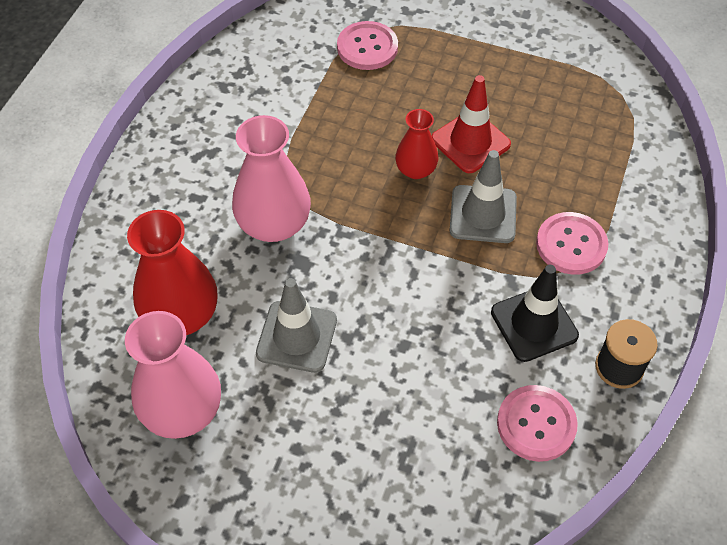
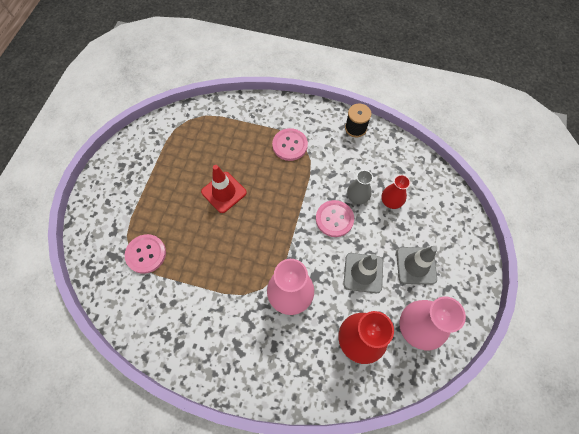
camera: 95 degrees left, 10 degrees up
red vase [395,109,438,179] -> red vase moved to [381,175,410,209]
grey traffic cone [449,150,517,243] -> grey traffic cone moved to [396,246,437,285]
black traffic cone [491,265,579,362] -> none
pink button [497,385,578,462] -> pink button moved to [316,200,354,237]
none -> grey vase [347,170,373,204]

